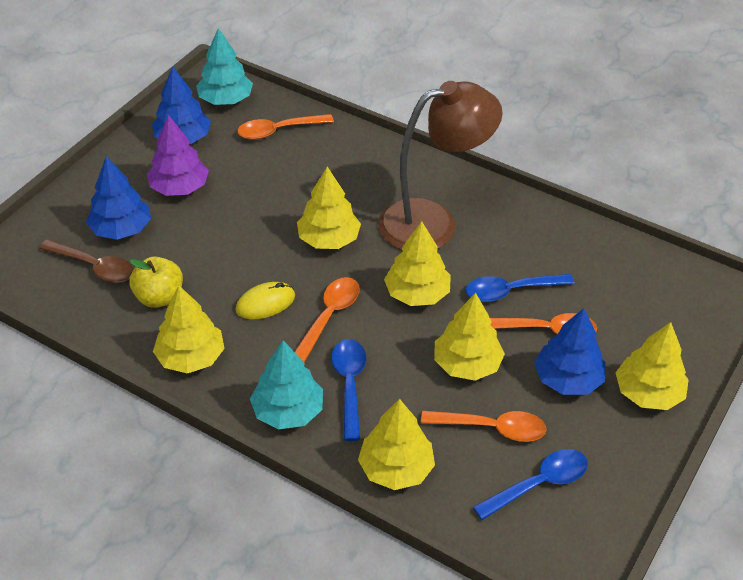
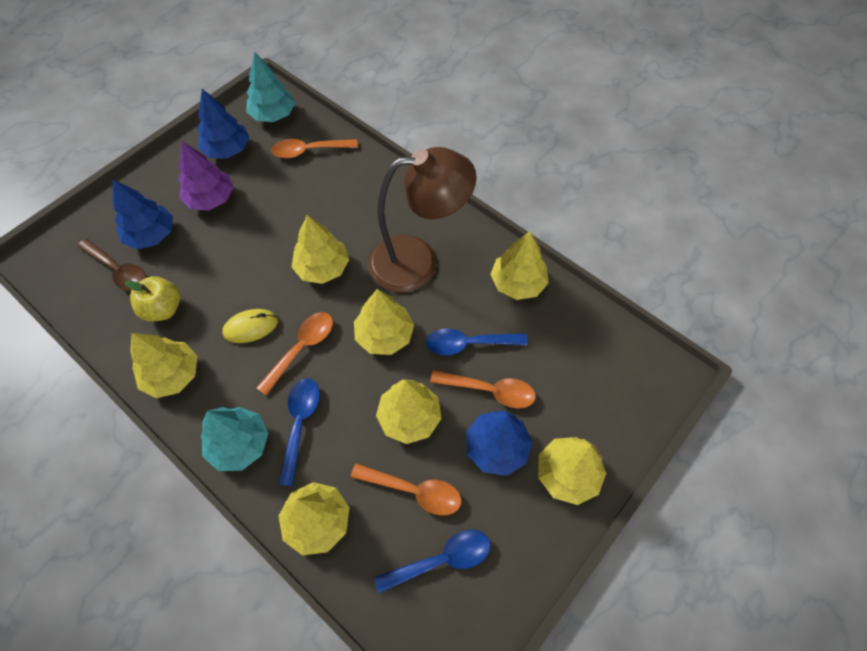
camera: 10 degrees right, 15 degrees up
none -> yellow tree [490,232,549,300]

